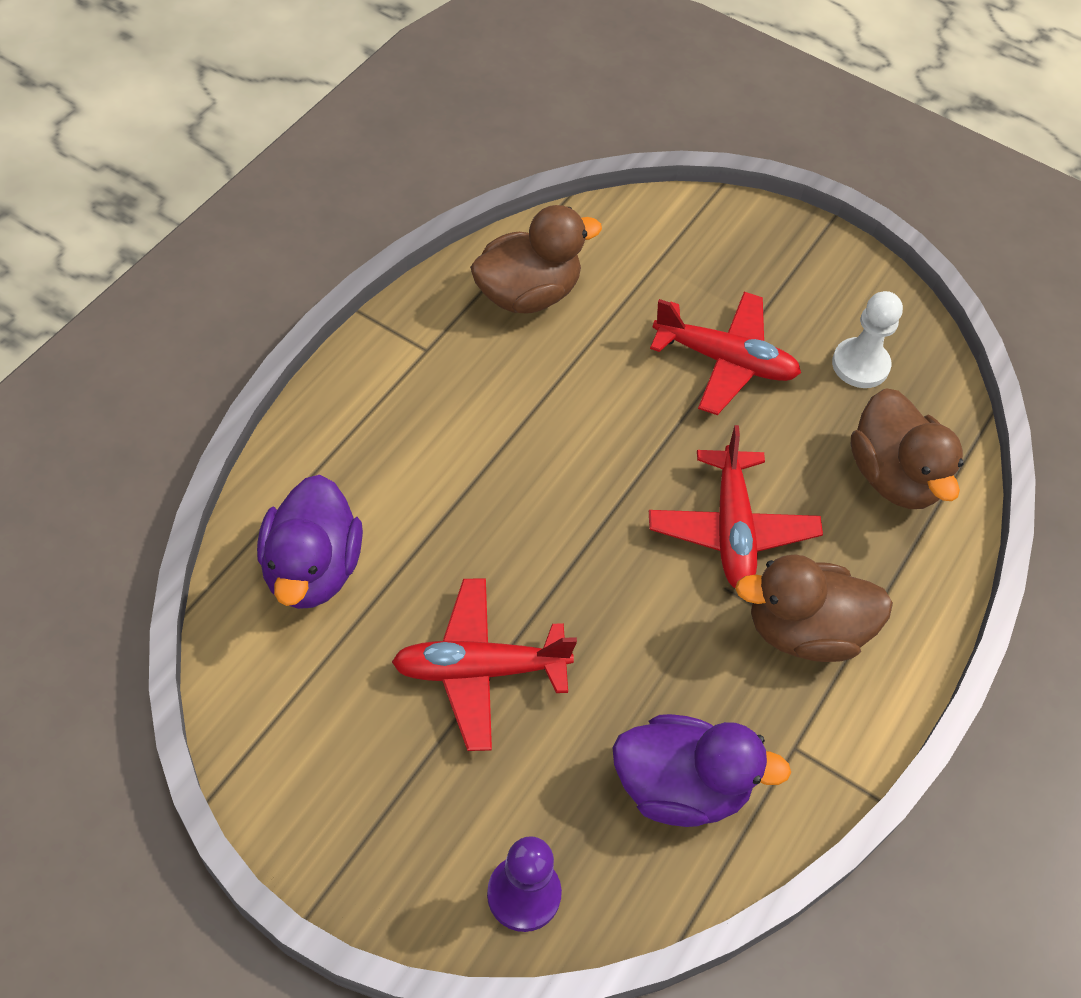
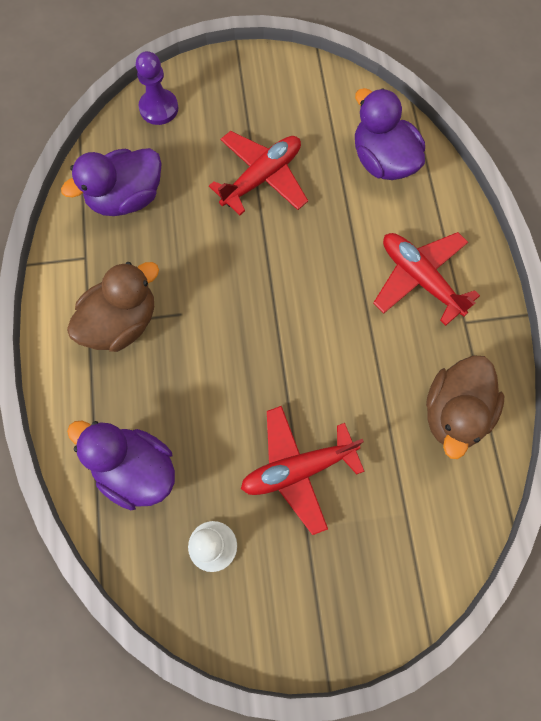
camera: 145 degrees right, 15 degrees up
red plane [649,425,823,588] -> red plane moved to [373,232,480,326]
brown duck [851,388,964,509] -> purple duck [67,421,175,510]

